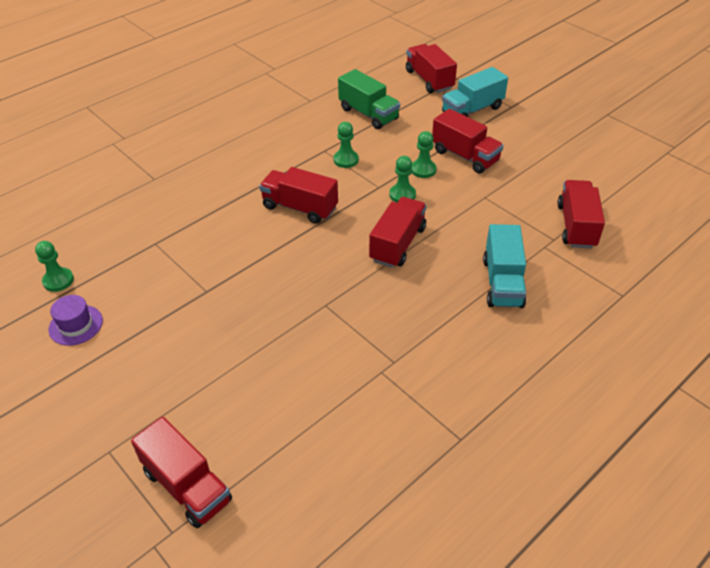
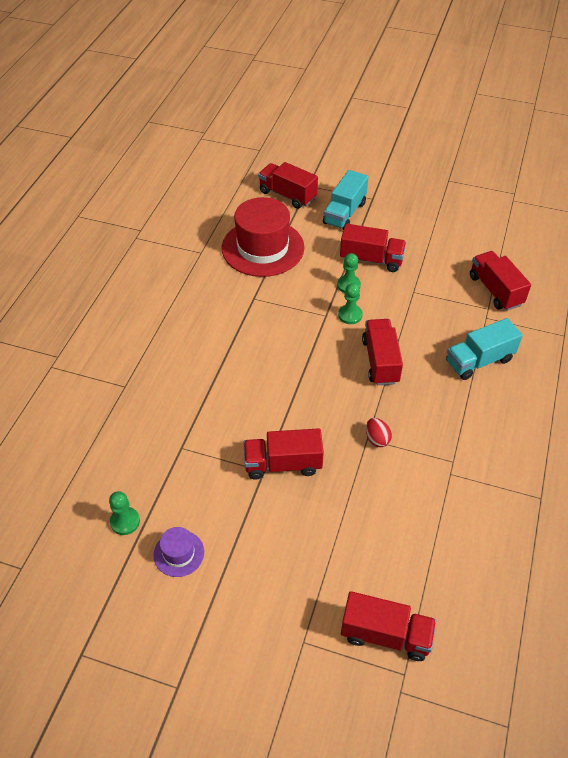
camera: 30 degrees left, 5 degrees up
red truck [259,167,338,224] -> red truck moved to [243,428,324,480]
green pawn [333,122,359,168] -> none
green truck [338,69,400,129] -> red hat [222,197,305,277]
turquoise truck [483,224,526,308] -> turquoise truck turned 90 degrees clockwise [446,318,523,380]
none -> red egg [366,418,392,447]

